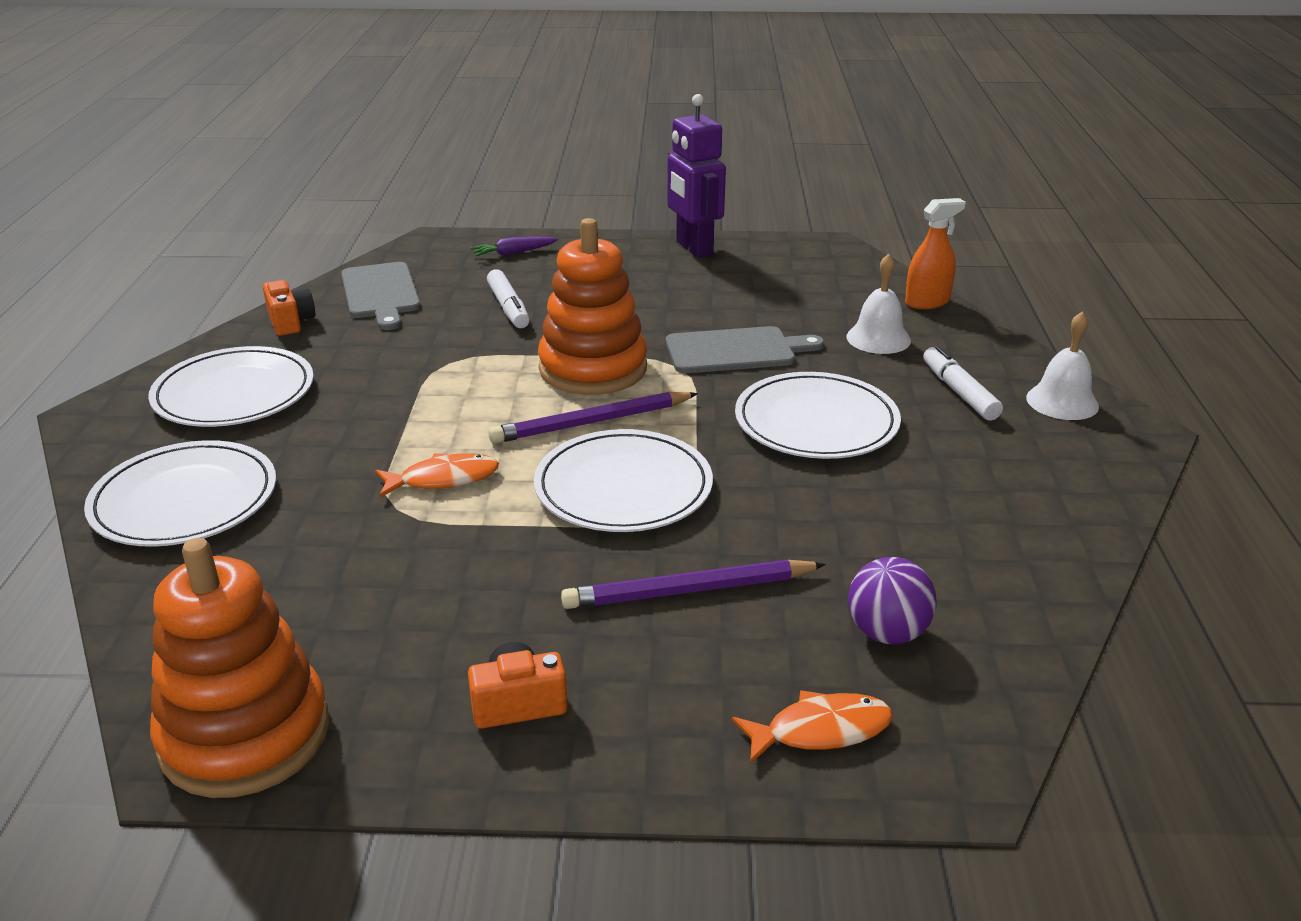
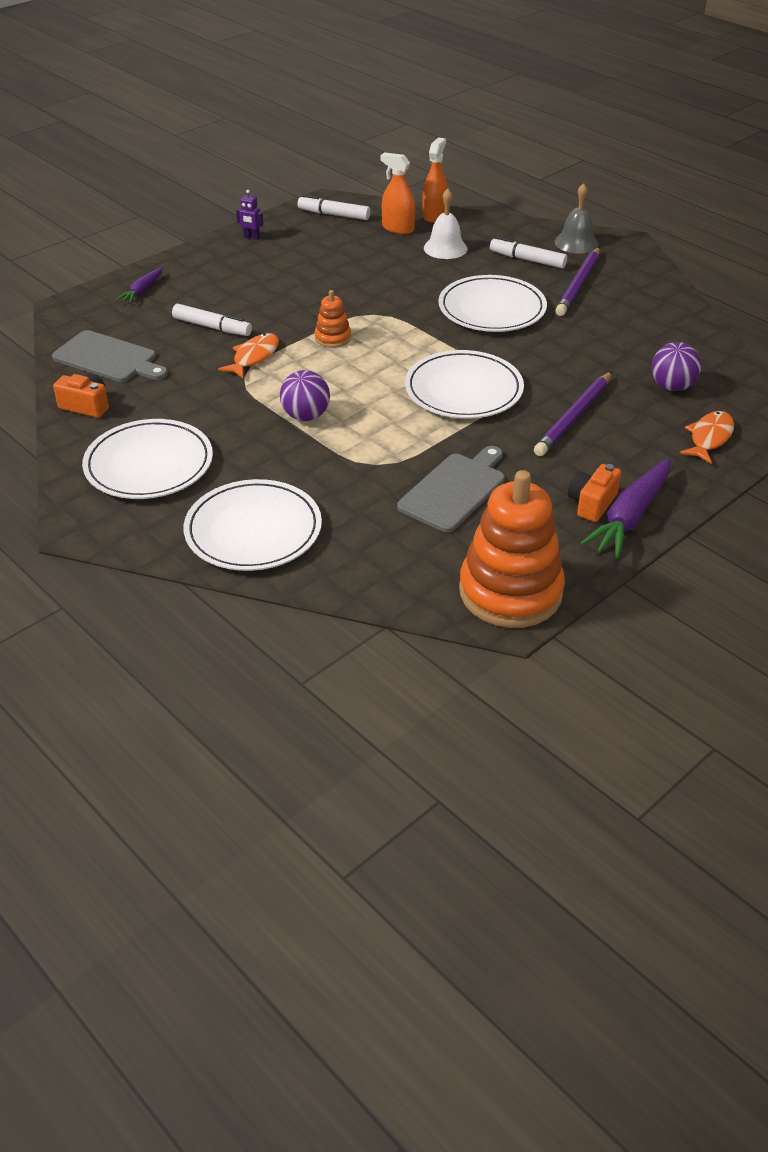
camera: 45 degrees left, 10 degrees up
orange fish [375,453,499,498] -> orange fish moved to [218,333,279,378]
purple pencil [488,392,698,444] -> purple pencil moved to [555,247,600,316]
orange stacking toy [538,218,647,395] -> orange stacking toy [315,290,351,348], size x0.46
grey cutting board [666,326,824,373] -> grey cutting board moved to [397,446,505,532]
purple robot [667,94,726,258] -> purple robot [236,190,263,240], size x0.41
white bell [1026,311,1099,420] -> grey bell [555,183,598,254]
none -> purple ball [280,370,330,421]
none -> white marker [297,195,370,220]
none -> orange spray bottle [380,152,416,234]
none -> purple carrot [580,458,670,559]

